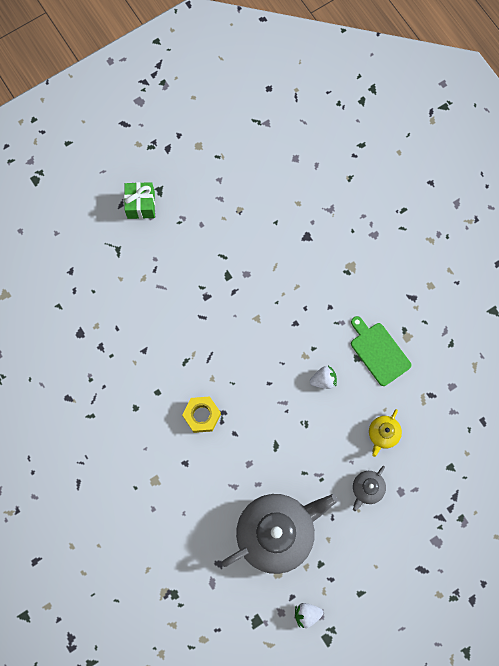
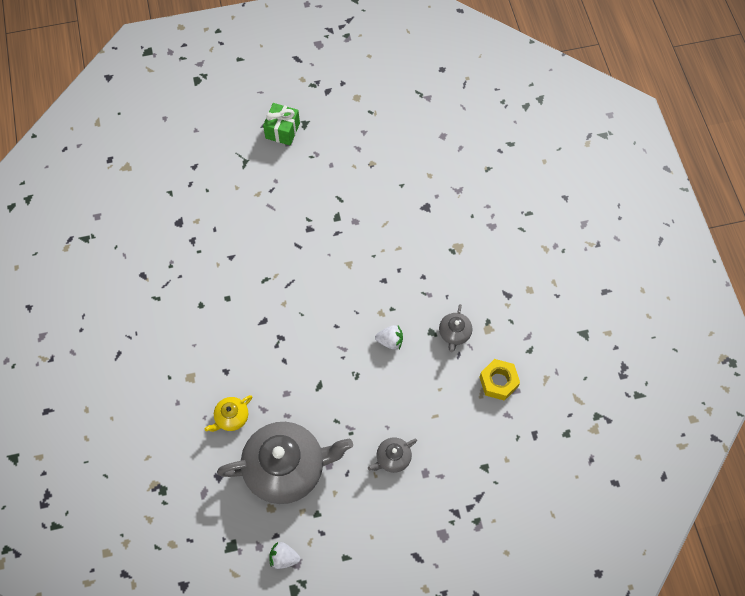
camera: 20 degrees right, 10 degrees down
yellow nut [182,396,221,433] -> yellow nut moved to [480,359,520,401]
green cutting board [351,316,411,386] -> grey teapot [439,304,472,352]
yellow teapot [369,409,402,457] -> yellow teapot moved to [205,395,252,432]

